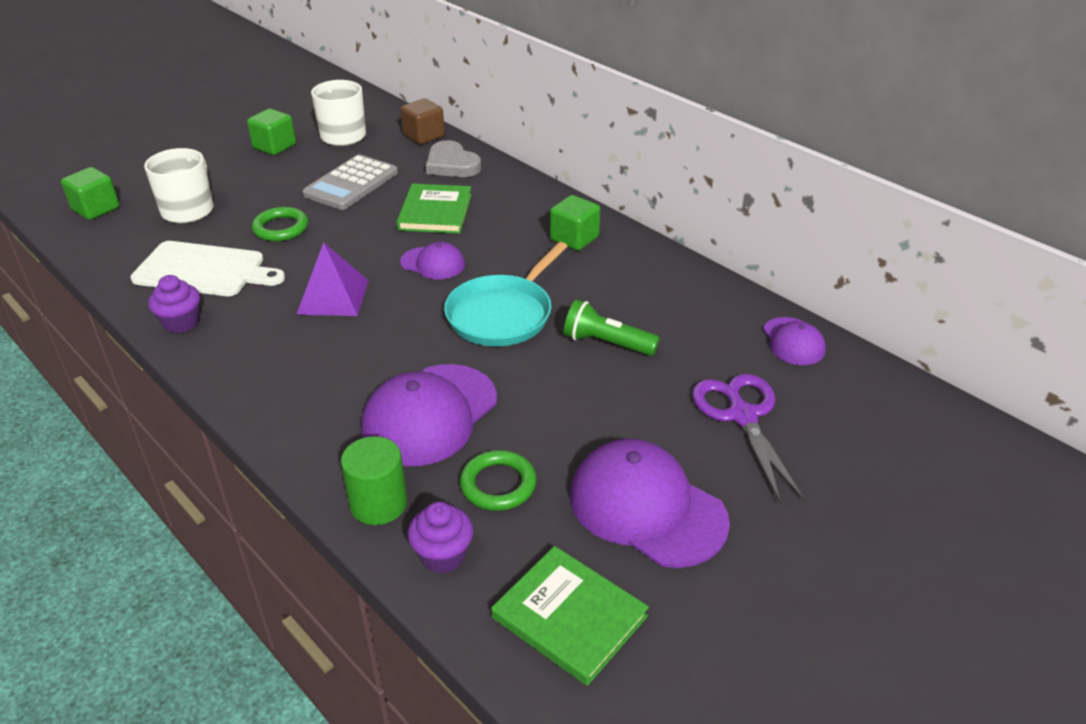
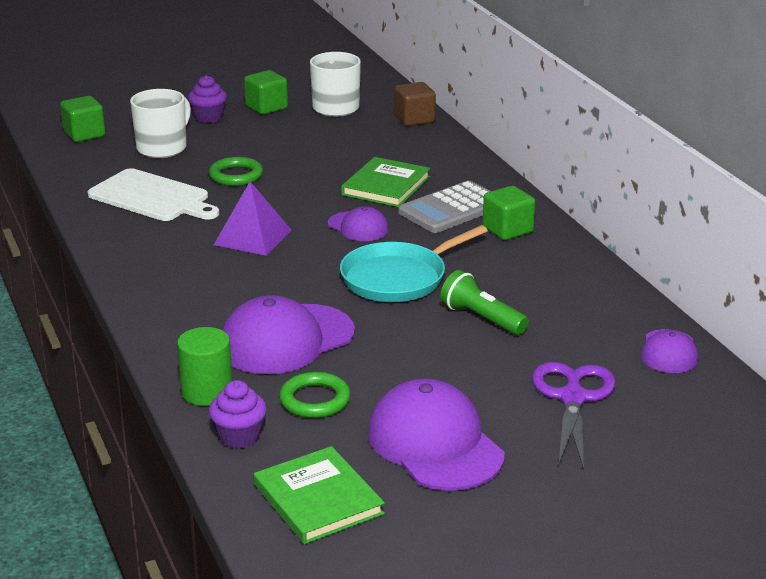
camera: 20 degrees right, 10 degrees down
purple cupcake [148,275,200,333] -> purple cupcake moved to [188,75,227,123]
grey calculator [302,154,398,210] -> grey calculator moved to [398,181,491,233]
grey heart [426,140,481,177] -> none

